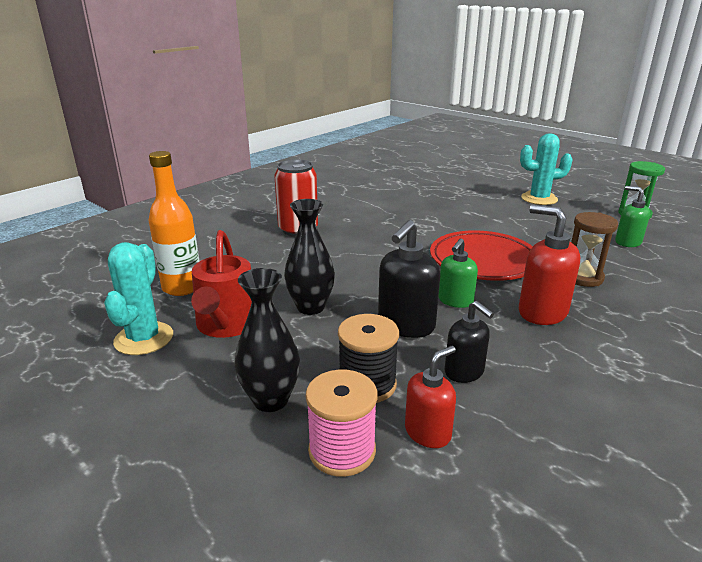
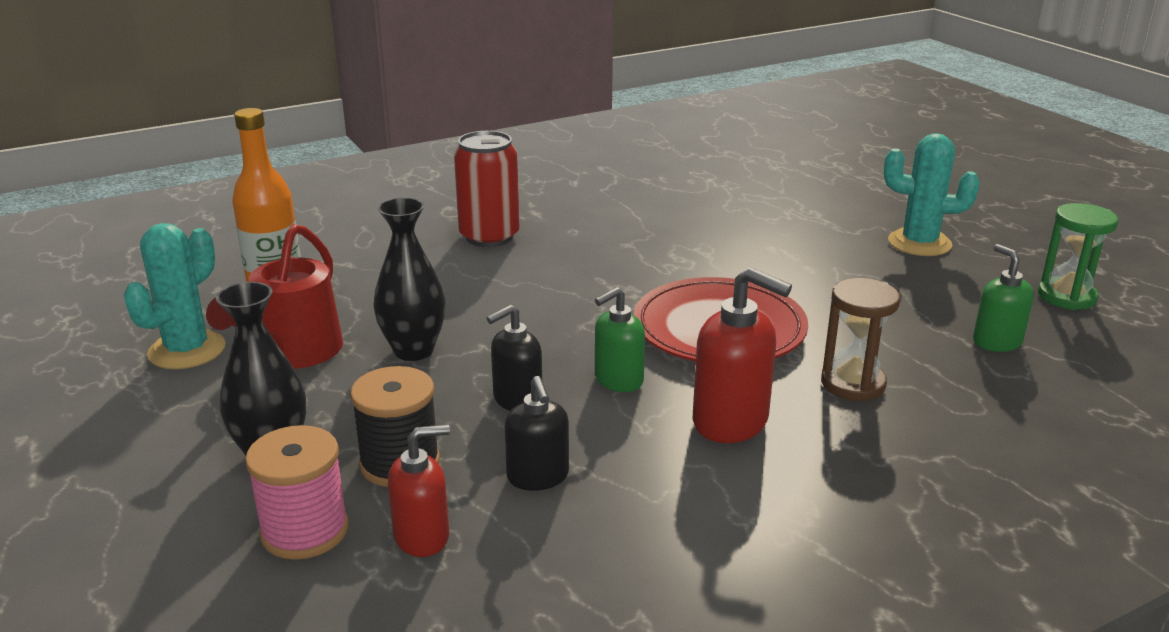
camera: 20 degrees right, 0 degrees up
black soap dispenser [378,220,440,338] -> black soap dispenser [487,305,542,411], size x0.65
red soap dispenser [519,205,580,325] -> red soap dispenser turned 150 degrees clockwise [693,267,792,443]

